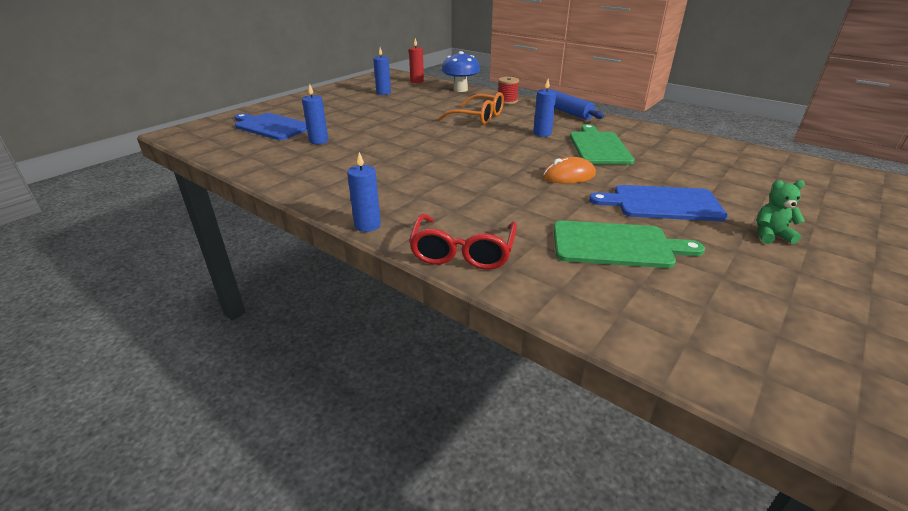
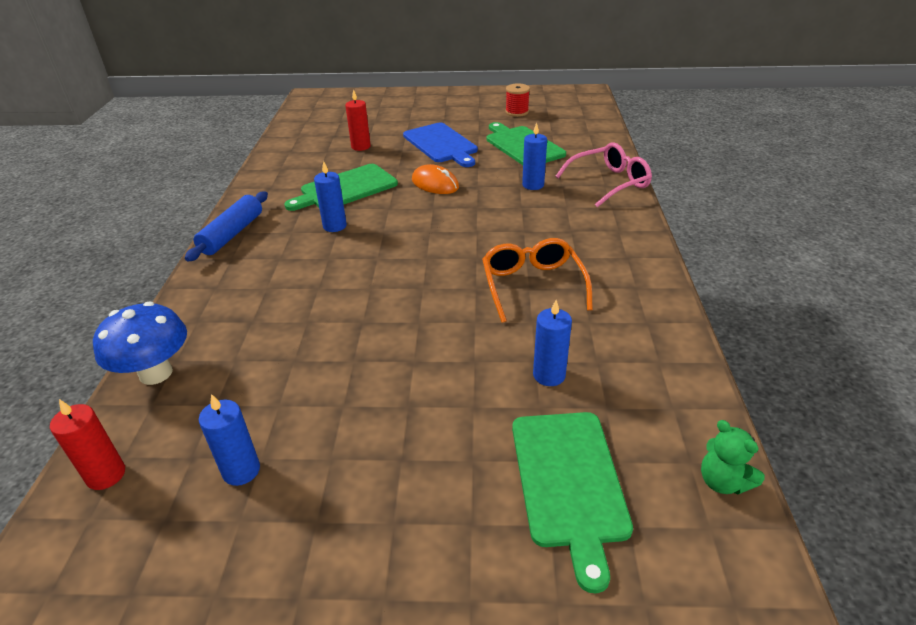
camera: 125 degrees left, 5 degrees up
blue cutting board [235,113,307,140] -> green cutting board [512,412,633,593]
blue candle [347,152,381,232] -> blue candle moved to [522,123,547,190]
red glasses [409,214,517,270] -> pink glasses [555,142,652,207]
orange glasses [438,92,504,125] -> orange glasses moved to [482,238,593,323]
red spool [498,77,519,104] -> red spool moved to [505,83,530,117]
green teddy bear [757,180,805,244] -> green teddy bear moved to [701,420,765,495]
none -> red candle [345,89,371,151]

